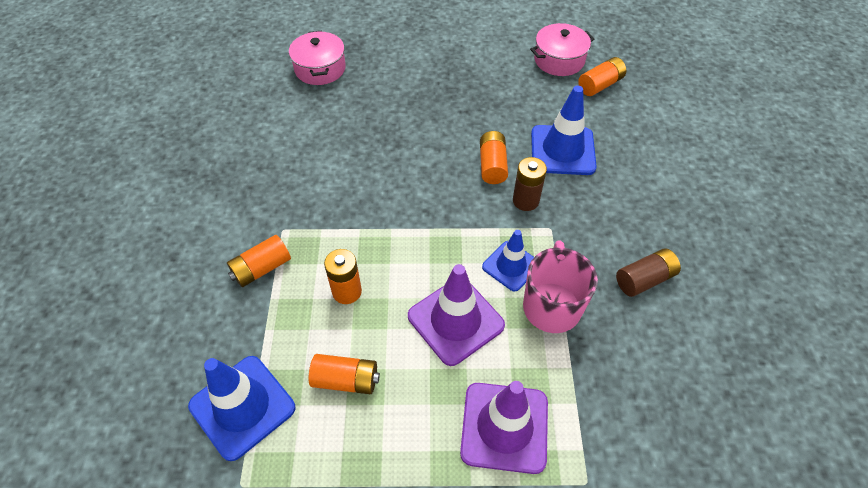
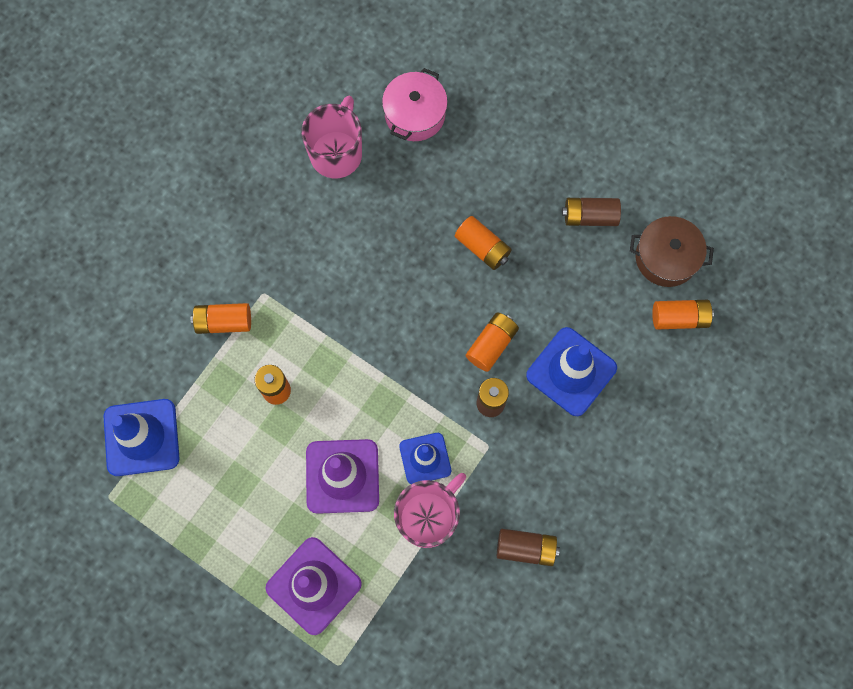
camera: 35 degrees right, 20 degrees up
orange battery [308,354,380,394] -> orange battery moved to [455,216,512,270]
pink pot [530,23,594,76] -> brown pot [630,216,714,287]
none -> pink mug [301,96,362,178]
none -> brown battery [562,198,621,226]

